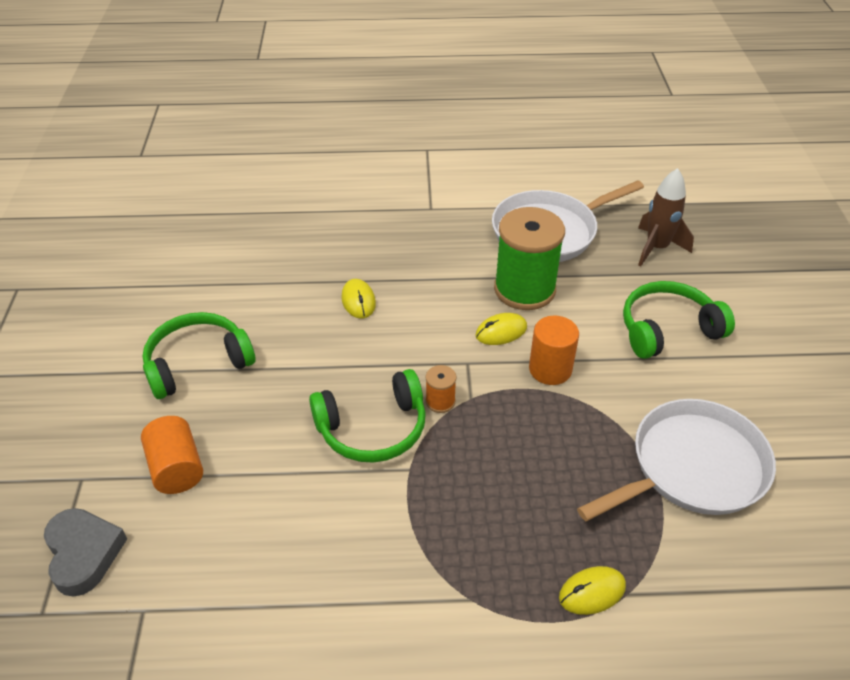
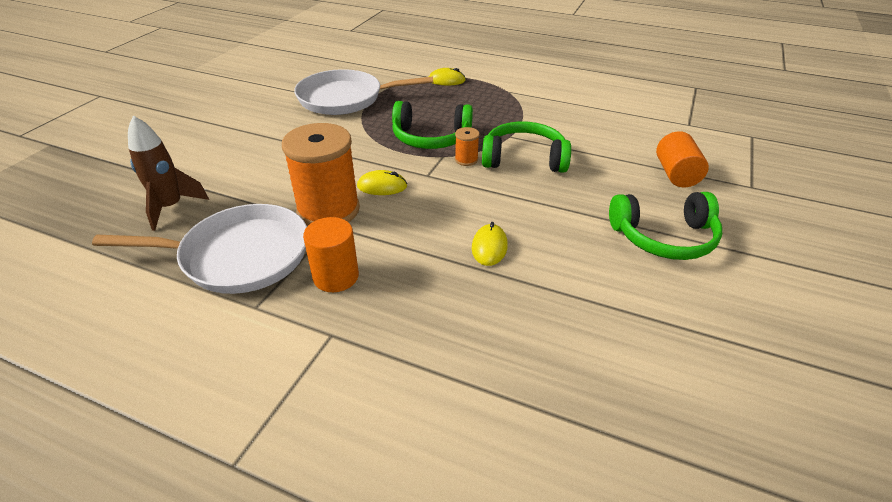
camera: 155 degrees left, 5 degrees down
grey heart [44,508,127,597] -> none
green spool [494,207,565,310] -> orange spool [282,123,360,226]
orange cylinder [529,316,579,385] -> orange cylinder moved to [303,217,359,292]
green headphones [623,281,735,359] -> green headphones moved to [392,101,473,149]

